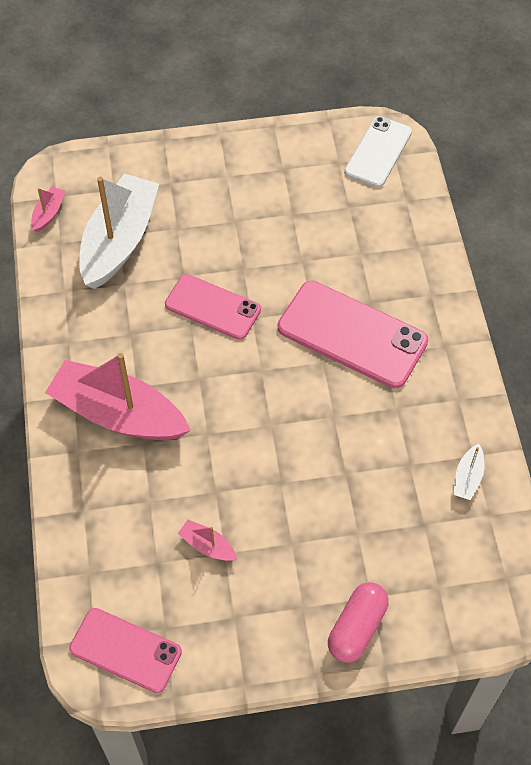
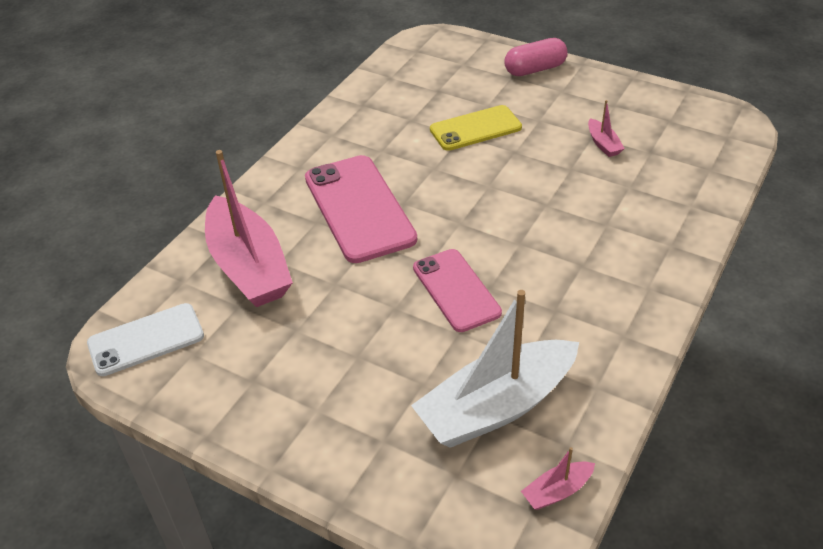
camera: 140 degrees left, 15 degrees down
pink boat [45,353,191,440] -> pink boat moved to [205,150,293,307]
pink phone [69,608,182,693] -> none
white boat [453,444,484,500] -> none
none -> yellow phone [430,105,522,151]

